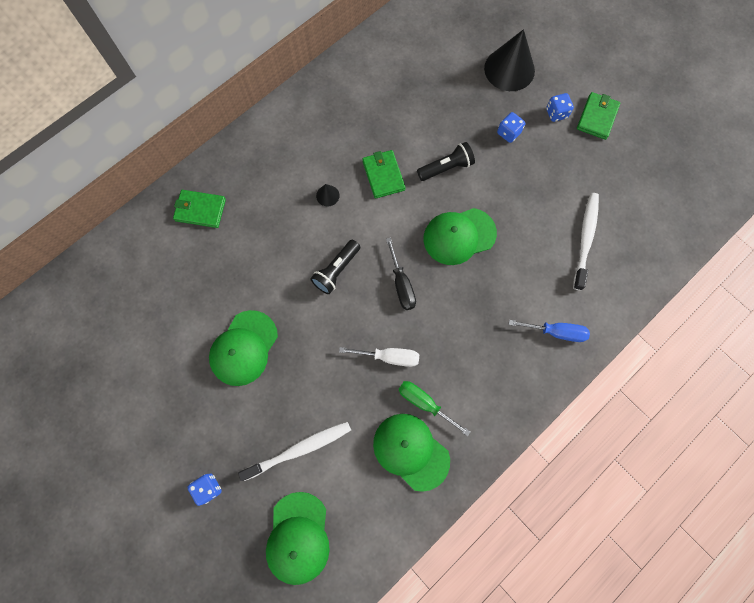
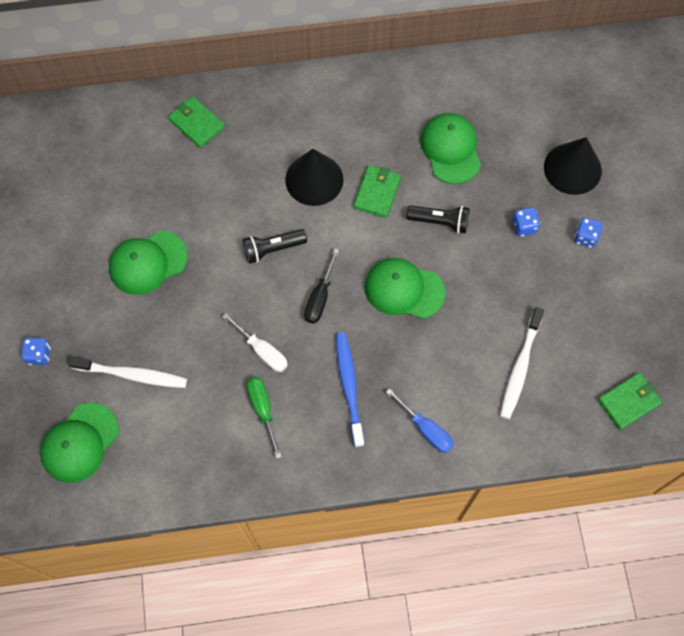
camera: 35 degrees right, 5 degrees down
black cone [316,184,340,206] -> black cone [285,149,343,206], size x2.32
green cap [373,414,450,492] -> green cap moved to [420,113,481,184]
white toothbrush [573,193,599,291] -> white toothbrush turned 150 degrees clockwise [500,307,544,419]
green wallet [577,92,620,140] -> green wallet moved to [598,372,662,430]
none -> blue toothbrush [336,333,364,447]

